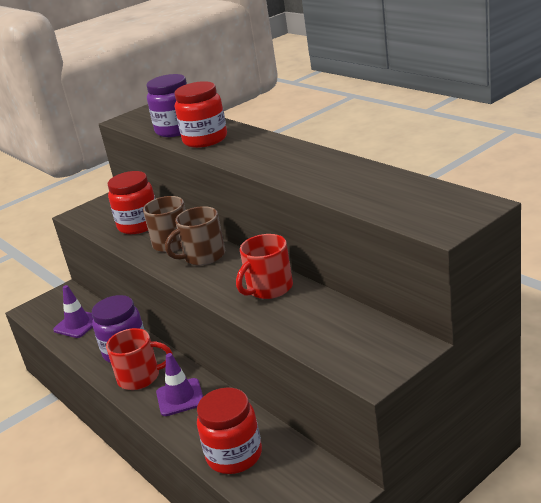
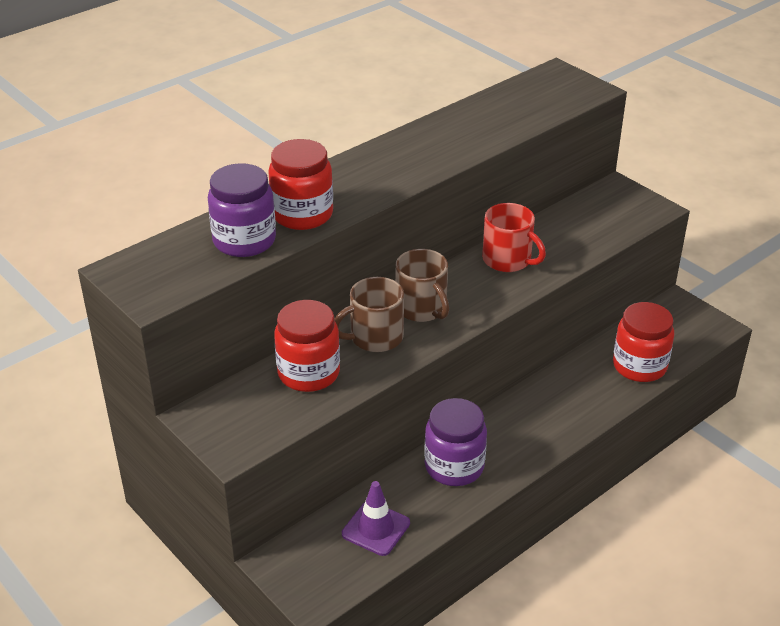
camera: 95 degrees left, 10 degrees up
red mug [106,328,172,390] -> none
purple traffic cone [156,353,203,416] -> none

